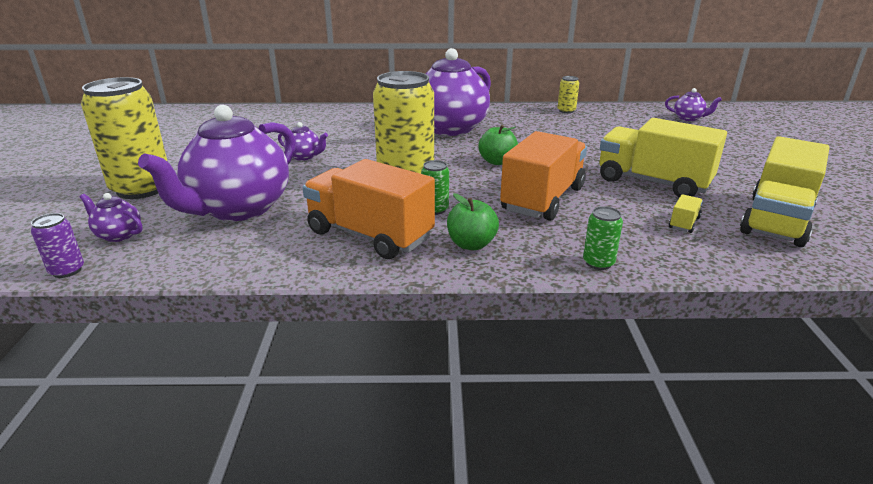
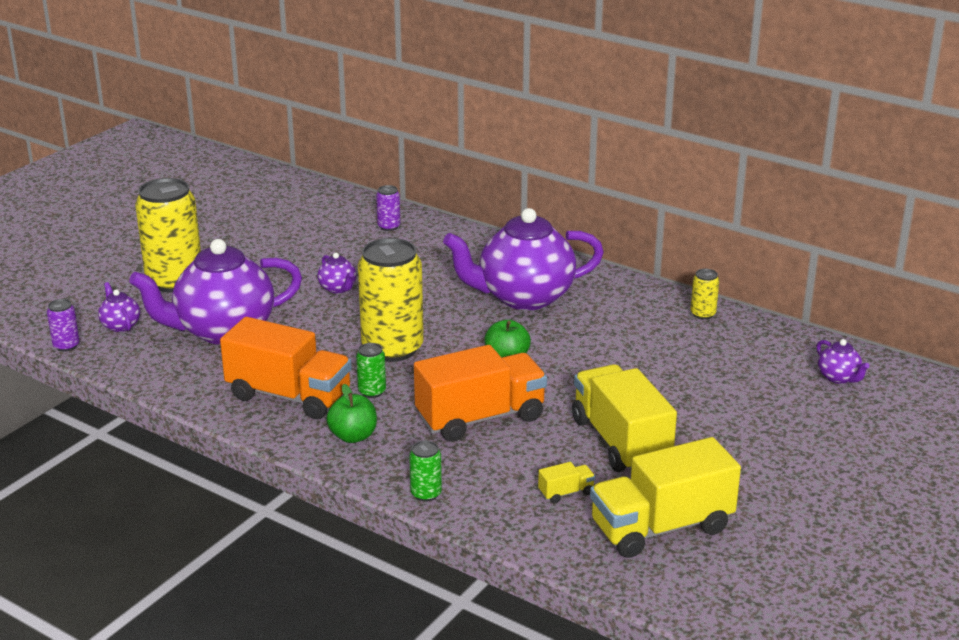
camera: 35 degrees right, 0 degrees up
orange truck [302,159,435,259] -> orange truck turned 135 degrees clockwise [220,317,352,419]
none -> purple can [376,185,401,231]

